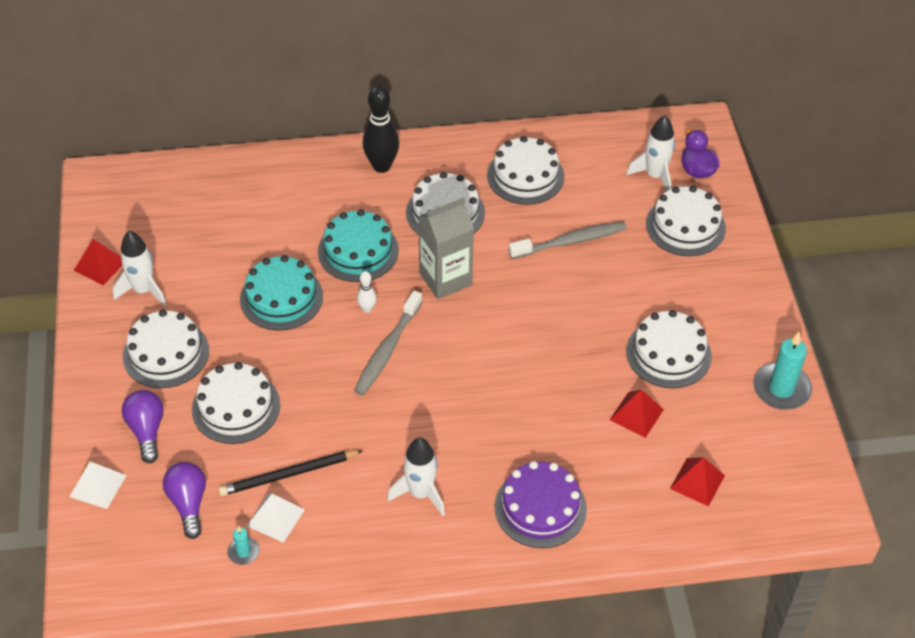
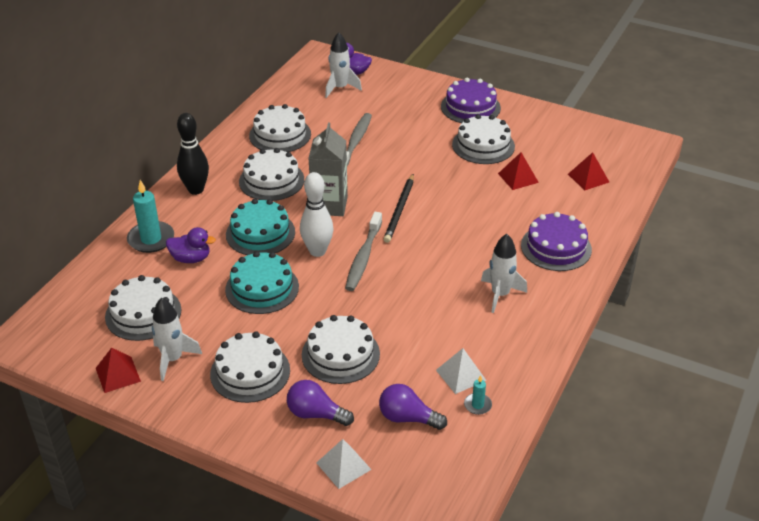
camera: 55 degrees left, 10 degrees down
black pencil [218,450,363,496] -> black pencil moved to [384,174,414,243]
grey toothbrush [354,290,422,395] -> grey toothbrush turned 45 degrees clockwise [345,212,382,291]
white bowling pin [357,271,377,313] -> white bowling pin [300,172,334,257], size x2.03
white cake [646,186,726,256] -> white cake moved to [105,275,181,341]
turquoise candle [753,332,812,410] -> turquoise candle moved to [127,180,174,253]
none -> purple duck [166,227,216,263]
none -> purple cake [441,78,501,123]

